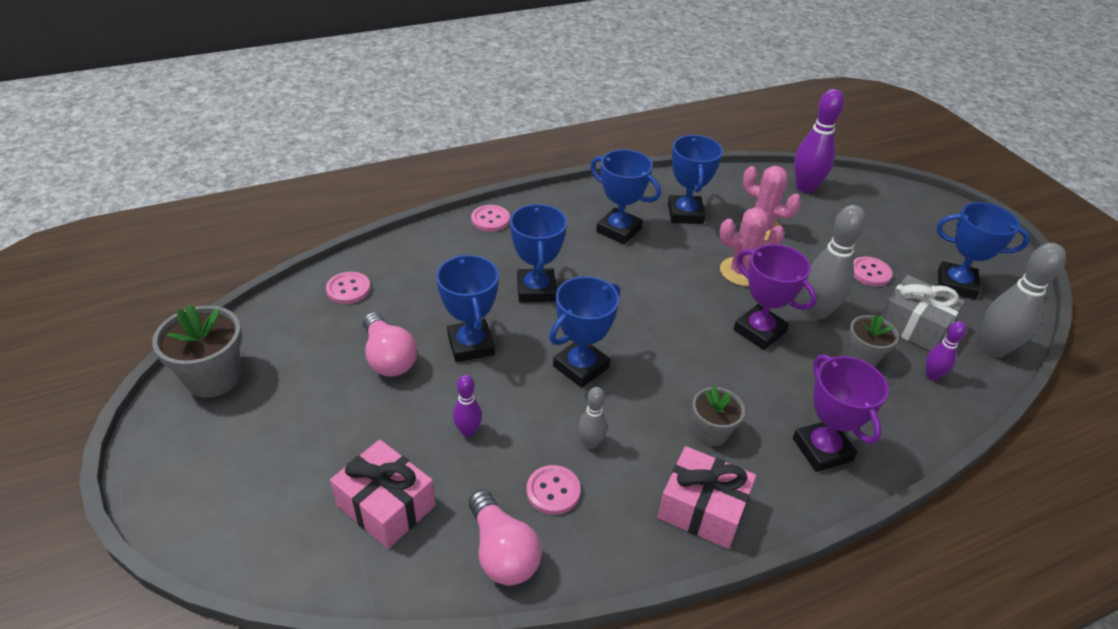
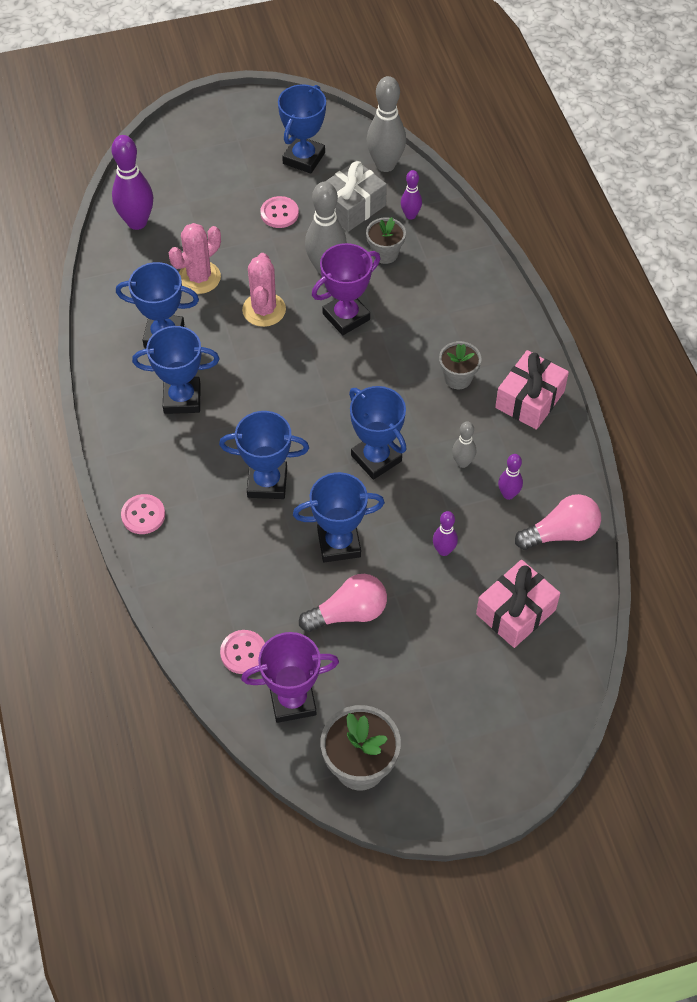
camera: 80 degrees left, 15 degrees up
pink button [526,465,581,515] -> purple bowling pin [498,454,523,500]
blue trophy [590,149,661,244] -> blue trophy turned 45 degrees clockwise [132,326,219,414]
purple trophy [793,354,889,472] -> purple trophy moved to [241,632,339,723]

